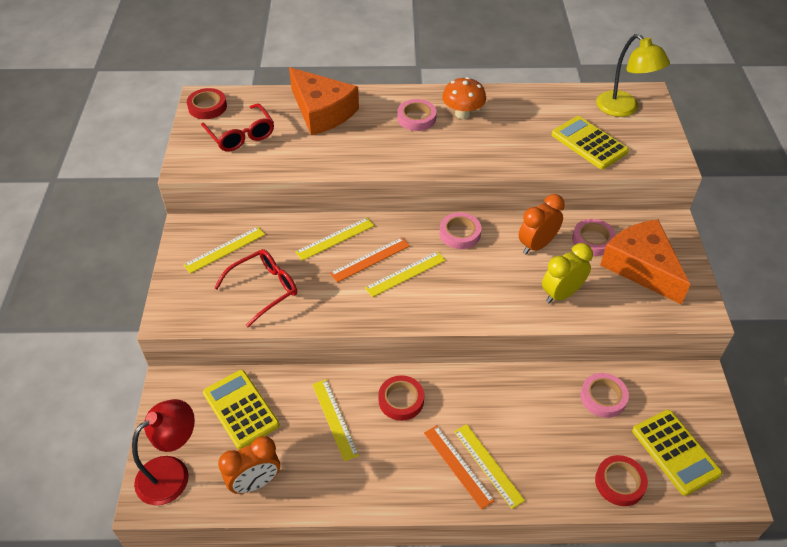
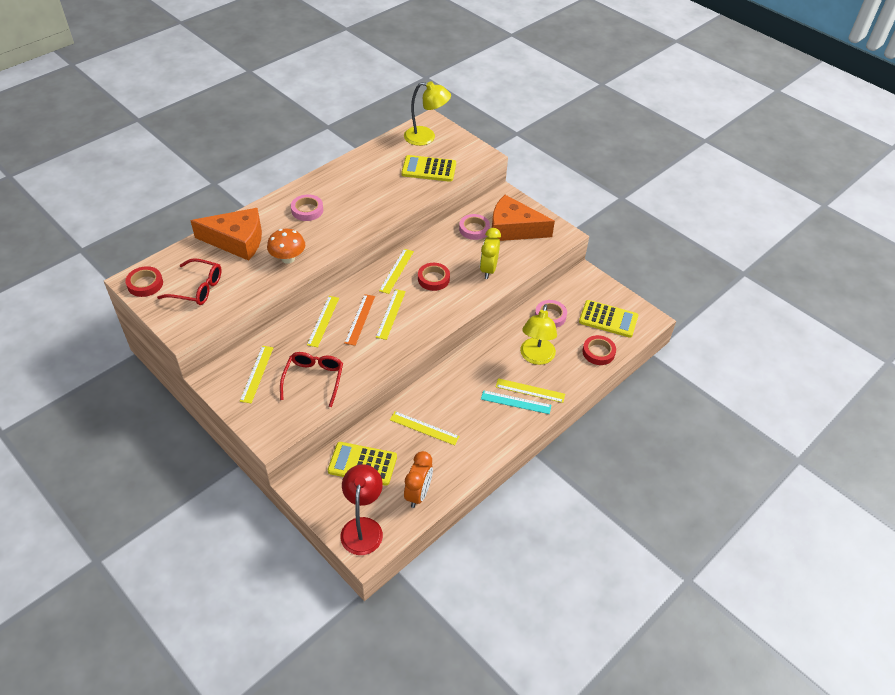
camera: 45 degrees left, 0 degrees up
red tape [378,375,424,421] -> red tape moved to [418,263,450,291]
orange ruler [424,425,495,510] -> turquoise ruler [481,390,551,414]
pink tape [440,212,481,249] -> yellow ruler [379,249,414,294]
orange mushroom [442,77,486,119] -> orange mushroom moved to [267,229,305,264]
orange clock [519,194,565,255] -> none
none -> yellow lamp [520,304,557,365]

